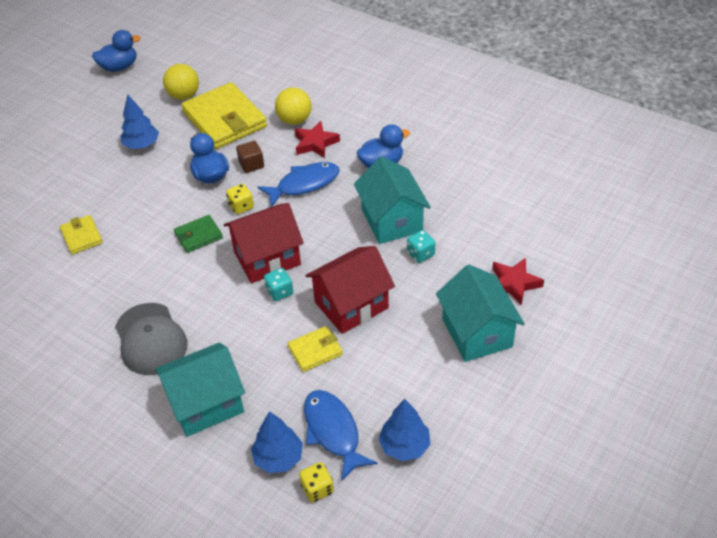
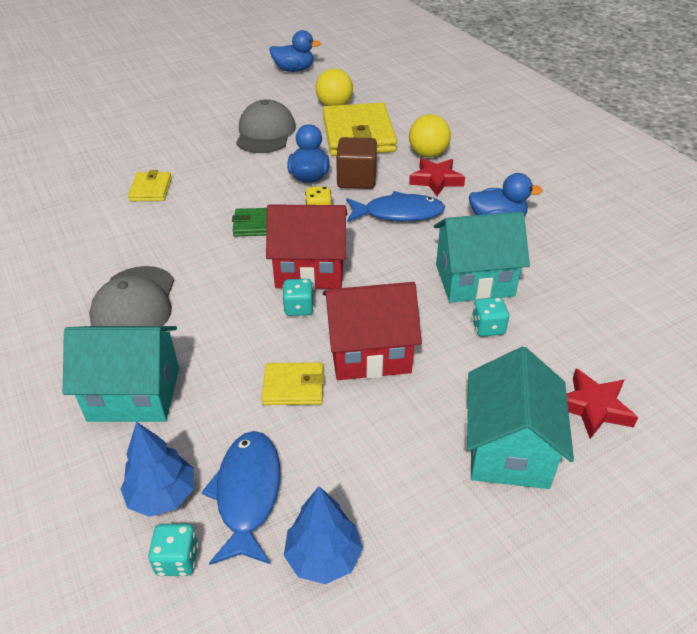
camera: 25 degrees right, 5 degrees down
blue tree [120,95,159,149] -> grey cap [236,99,296,153]
brown cube [236,141,264,173] -> brown cube [336,137,377,189], size x1.55
yellow dice [299,462,334,503] -> turquoise dice [148,524,199,576]
turquoise house [354,156,431,244] -> turquoise house turned 75 degrees clockwise [434,212,530,303]

